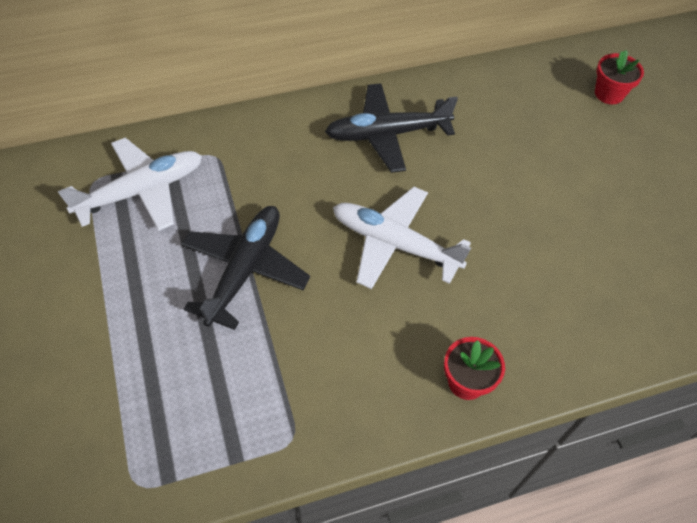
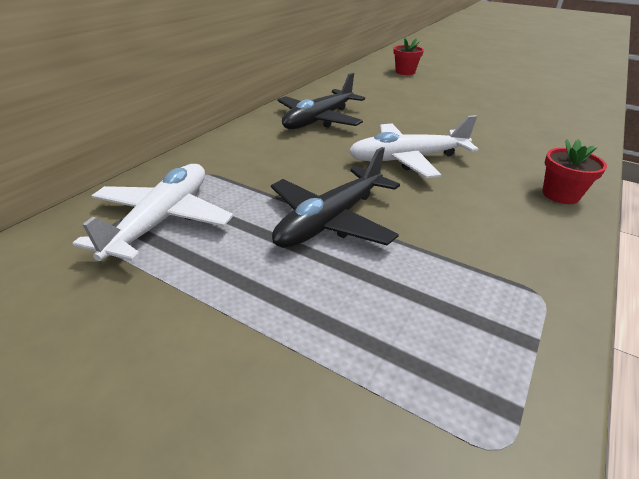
camera: 40 degrees left, 20 degrees down
black plane [181,206,310,330] -> black plane turned 120 degrees counterclockwise [271,147,400,248]

